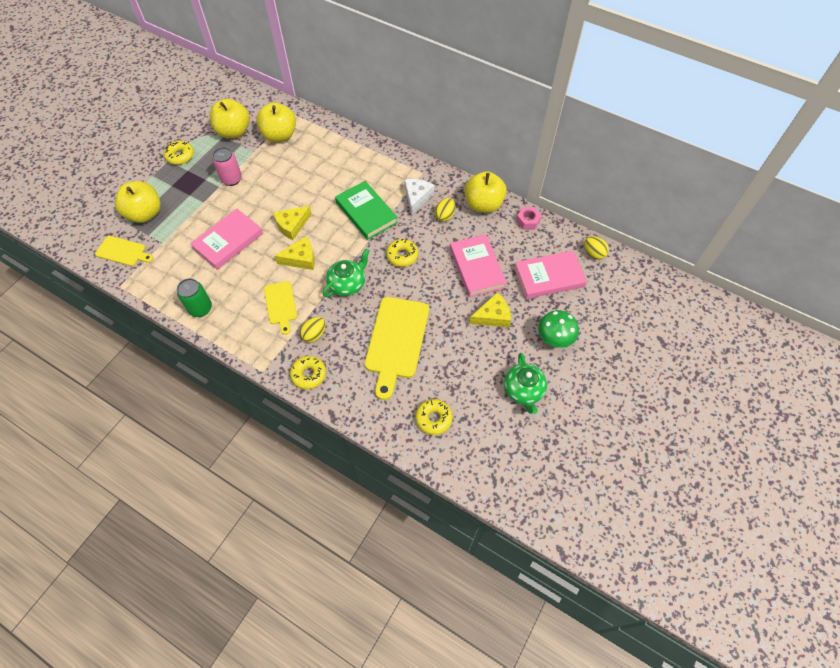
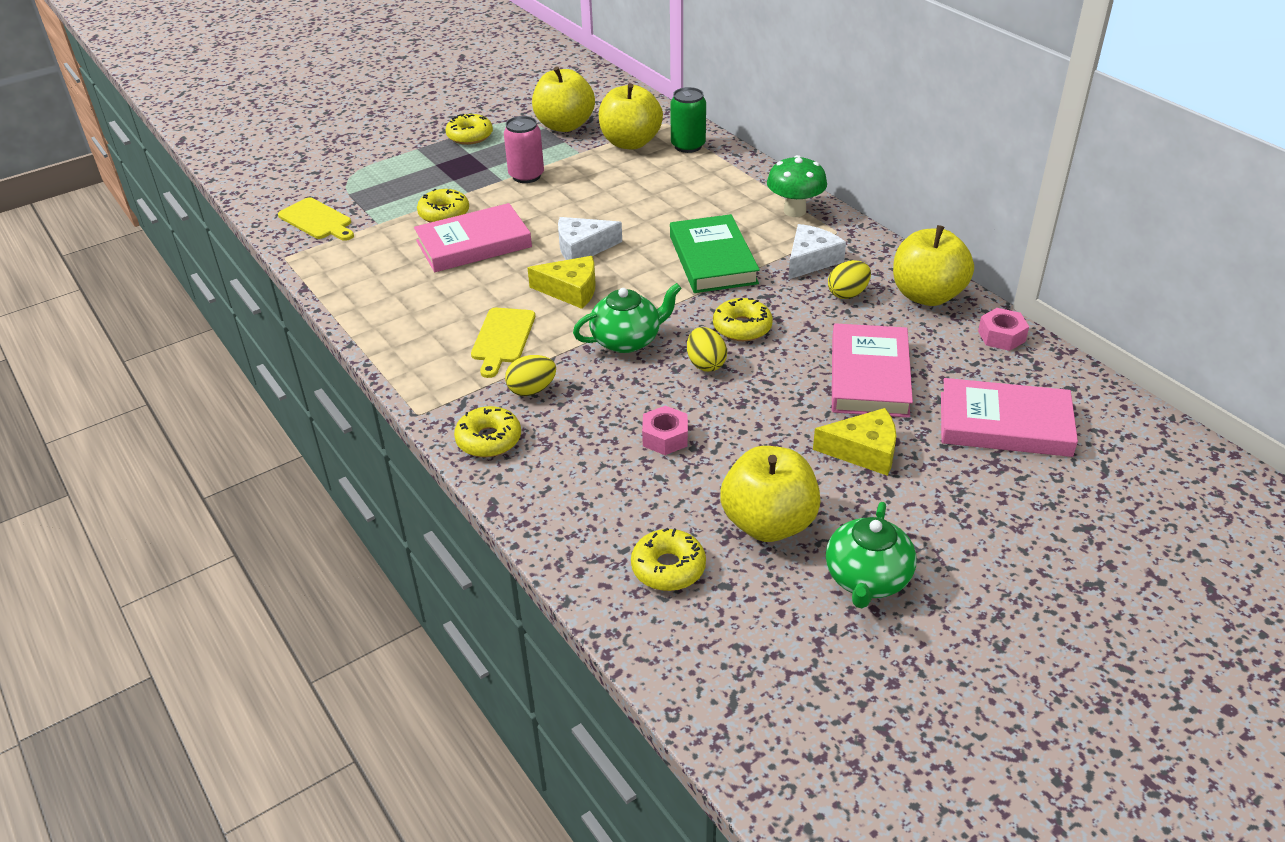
camera: 25 degrees right, 20 degrees down
yellow apple [115,181,161,223] -> yellow apple moved to [720,446,821,542]
green can [177,278,212,317] -> green can moved to [670,87,706,153]
yellow cheese [273,206,312,240] -> white cheese [558,217,622,260]
yellow cutting board [365,297,429,400] -> pink nut [642,405,688,455]
green mushroom [538,310,579,348] -> green mushroom moved to [767,155,827,217]
yellow egg [584,236,609,260] -> yellow egg moved to [687,327,727,372]
none -> yellow donut [417,189,469,223]

